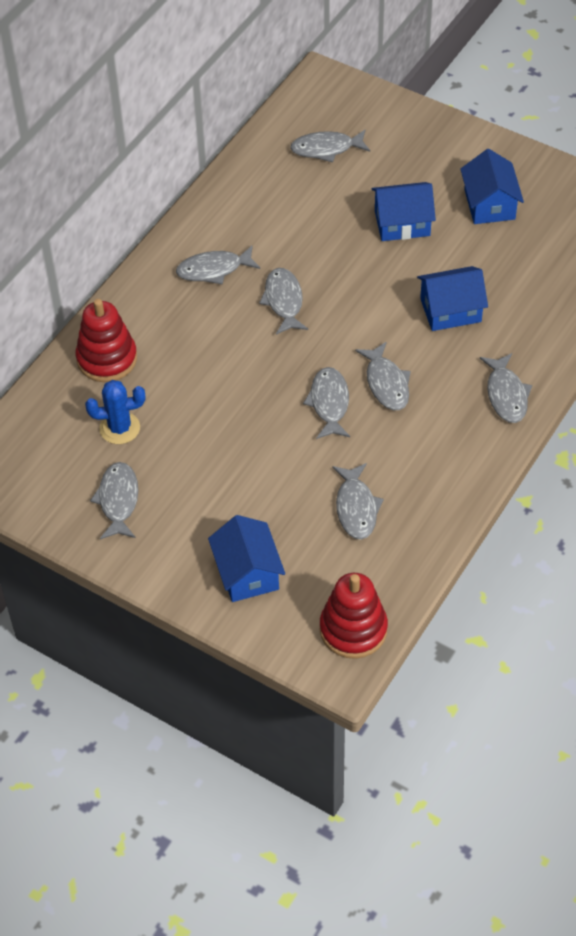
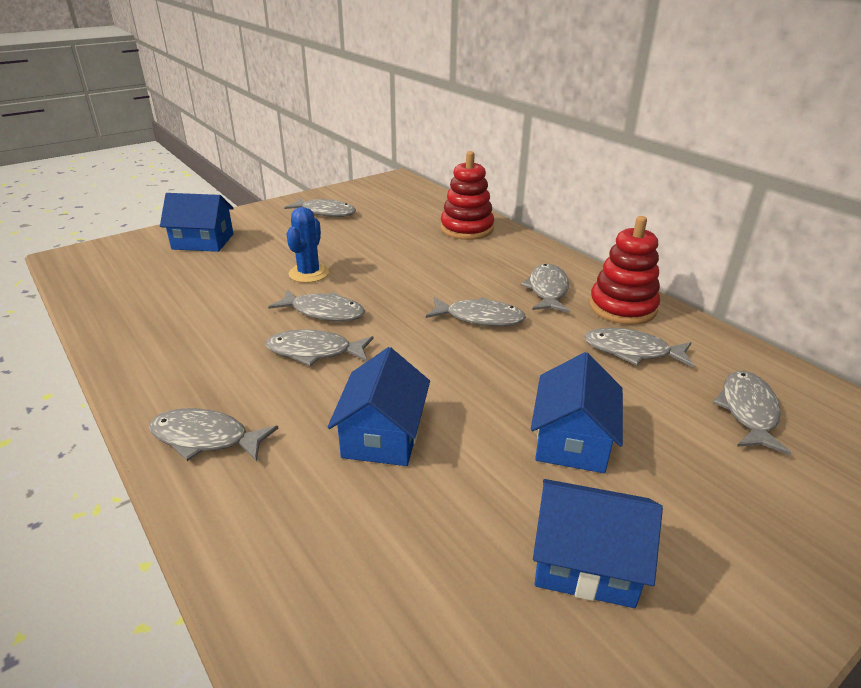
camera: 110 degrees right, 20 degrees down
blue cactus [85,380,145,444] -> blue cactus moved to [286,207,329,283]
red stacking toy [320,573,388,659] -> red stacking toy moved to [589,216,660,325]
grey fish [332,463,384,540] -> grey fish moved to [584,328,694,368]

